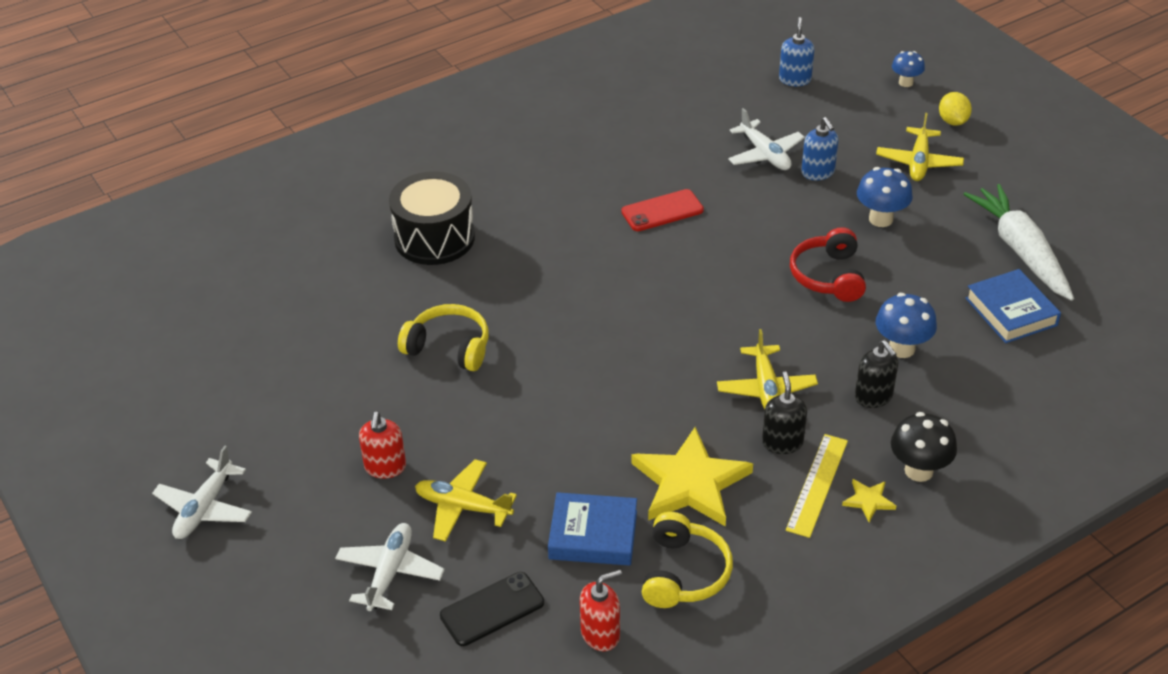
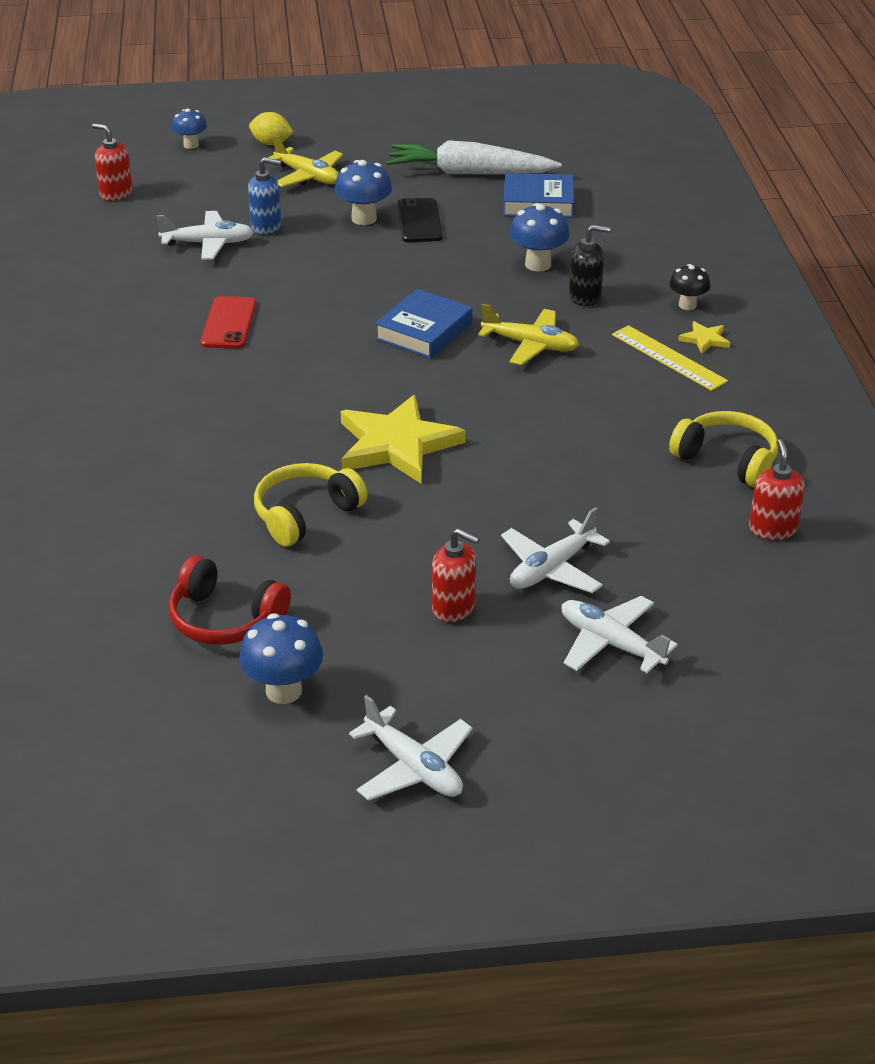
camera: 65 degrees left, 5 degrees down
black drum [389,171,475,265] -> none
yellow plane [415,459,517,542] -> white plane [501,507,610,593]
black phone [440,572,544,646] -> black phone moved to [397,198,443,242]
blue book [548,492,637,566] -> blue book moved to [375,289,472,359]
yellow star [632,427,753,527] -> yellow star moved to [341,395,466,483]
black soap dispenser [762,372,807,454] -> none
blue soap dispenser [779,17,814,86] -> red soap dispenser [92,124,133,201]
red headphones [790,227,866,302] -> red headphones moved to [169,556,291,645]
black mushroom [891,412,957,482] -> black mushroom [669,264,710,310], size x0.66
none -> blue mushroom [239,613,323,704]

